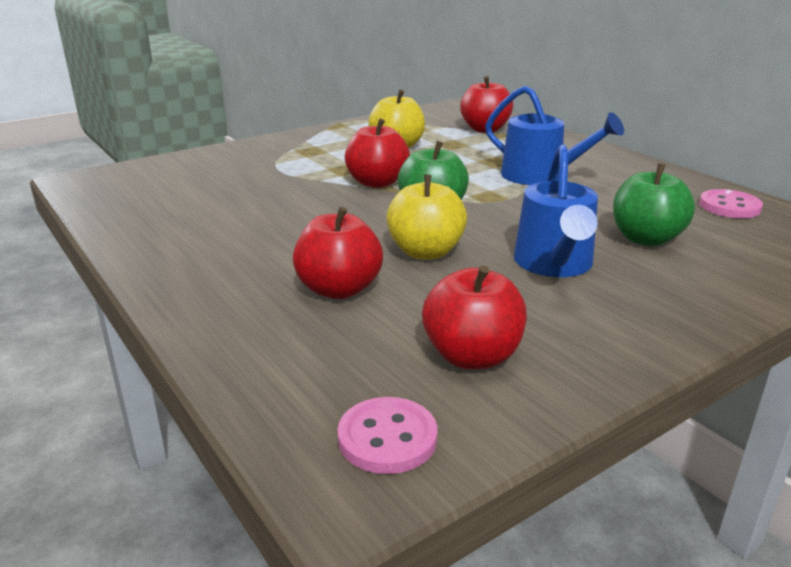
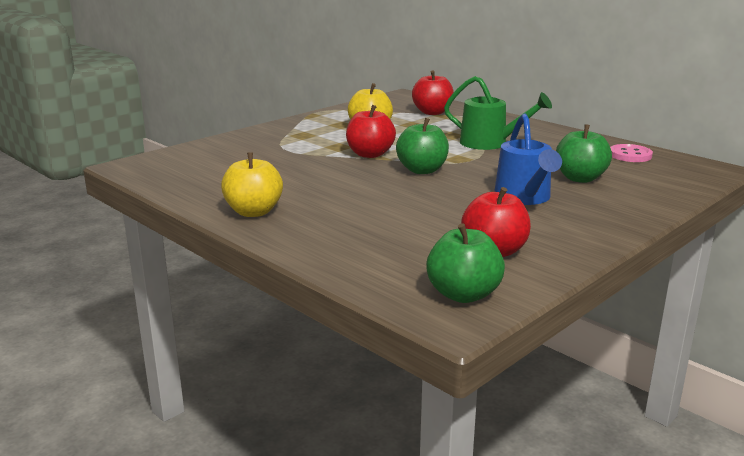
camera: 10 degrees left, 5 degrees down
red apple [293,207,383,299] -> none
pink button [338,397,437,474] -> green apple [426,223,505,303]
yellow apple [386,175,467,260] -> yellow apple moved to [221,152,283,217]
blue watering can [485,86,624,185] -> green watering can [444,76,552,150]

